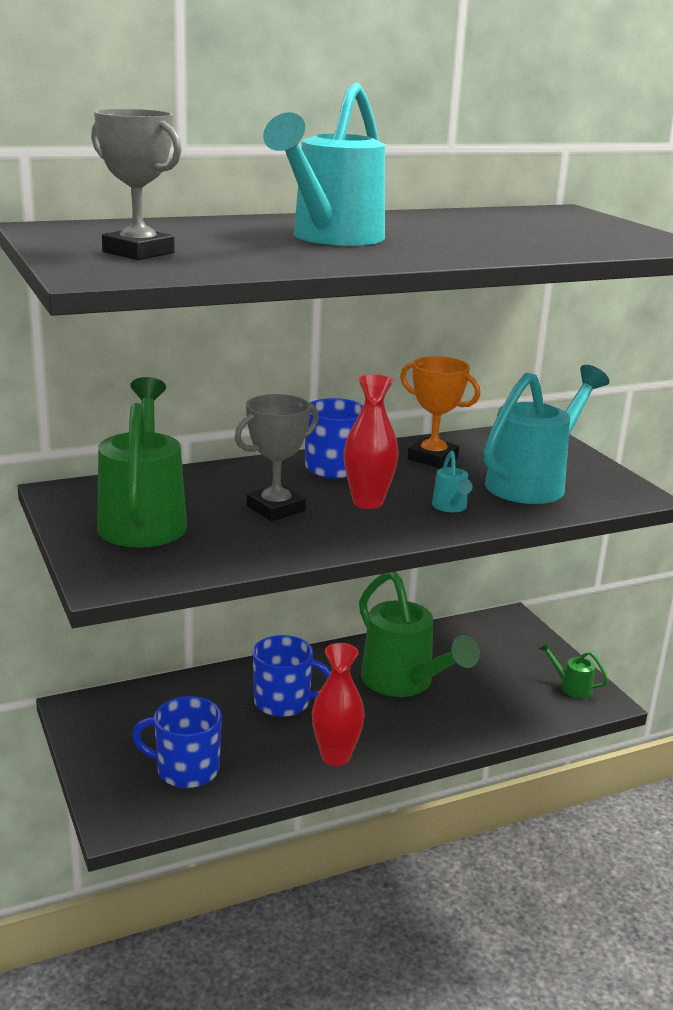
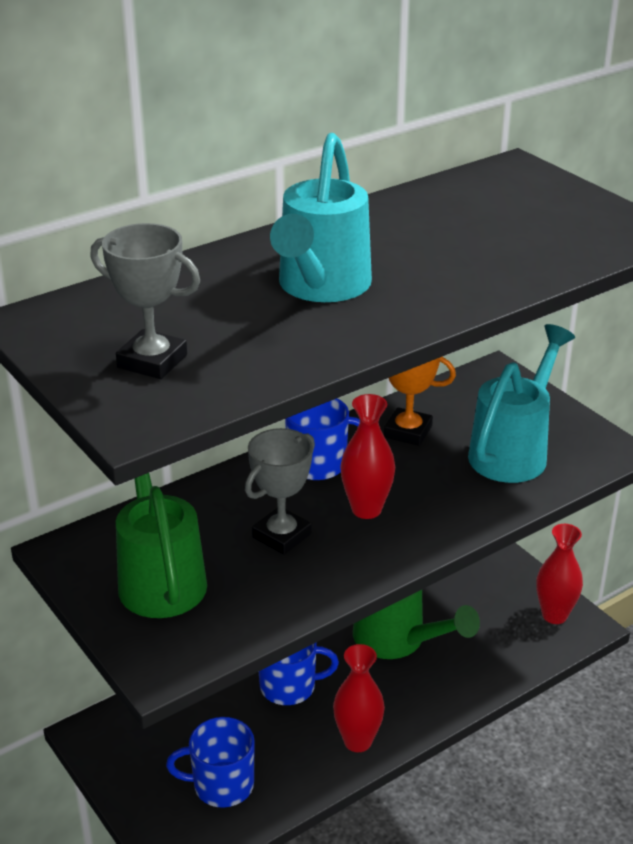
camera: 10 degrees left, 10 degrees up
turquoise watering can [432,451,473,512] -> none
green watering can [538,641,609,698] -> red vase [536,524,583,624]

